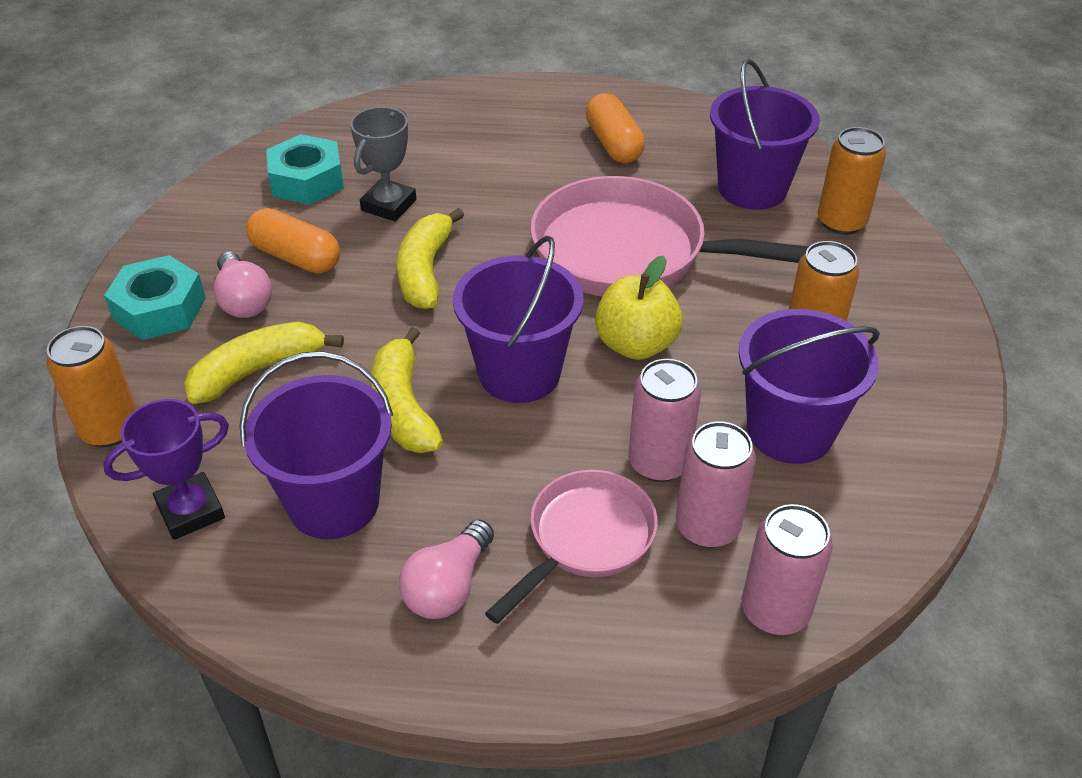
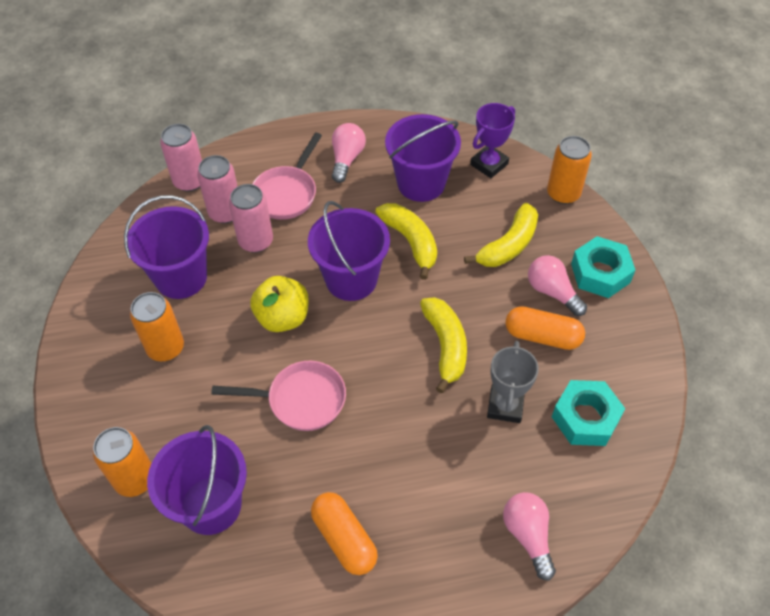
camera: 165 degrees right, 10 degrees up
pink pan [531,176,809,296] -> pink pan [211,361,346,431], size x0.58
none -> pink light bulb [503,492,556,581]

